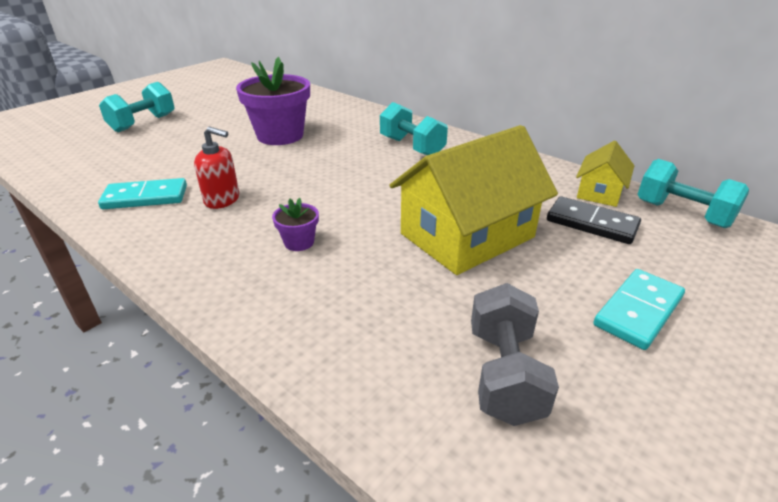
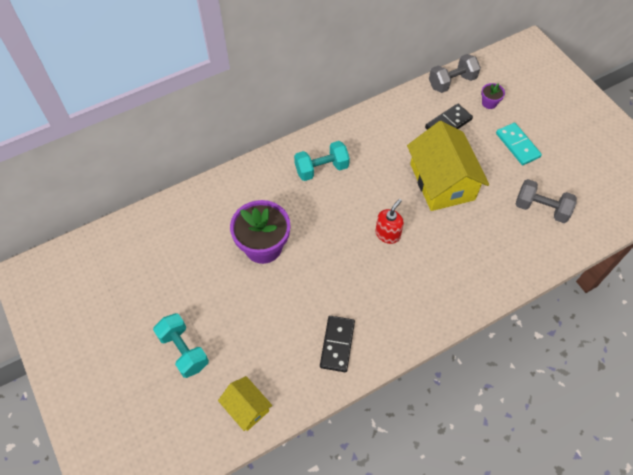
camera: 70 degrees left, 25 degrees up
turquoise domino [98,178,187,209] -> black domino [320,316,355,372]
red soap dispenser [194,127,239,209] -> red soap dispenser moved to [375,199,404,244]
purple flower pot [272,198,319,251] -> purple flower pot moved to [481,83,505,109]
yellow house [576,141,634,207] -> yellow house moved to [218,376,272,431]
turquoise dumbbell [637,159,749,228] -> grey dumbbell [429,54,481,93]

